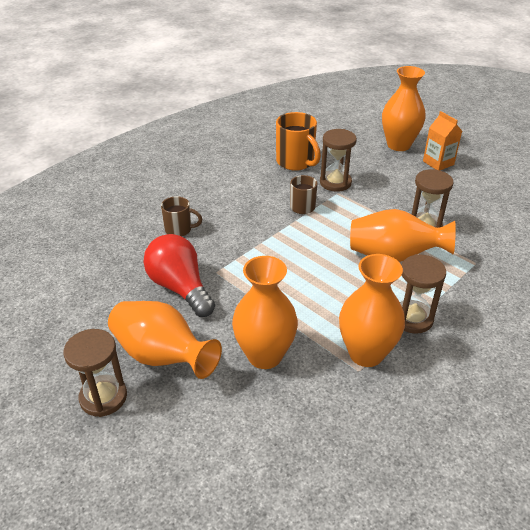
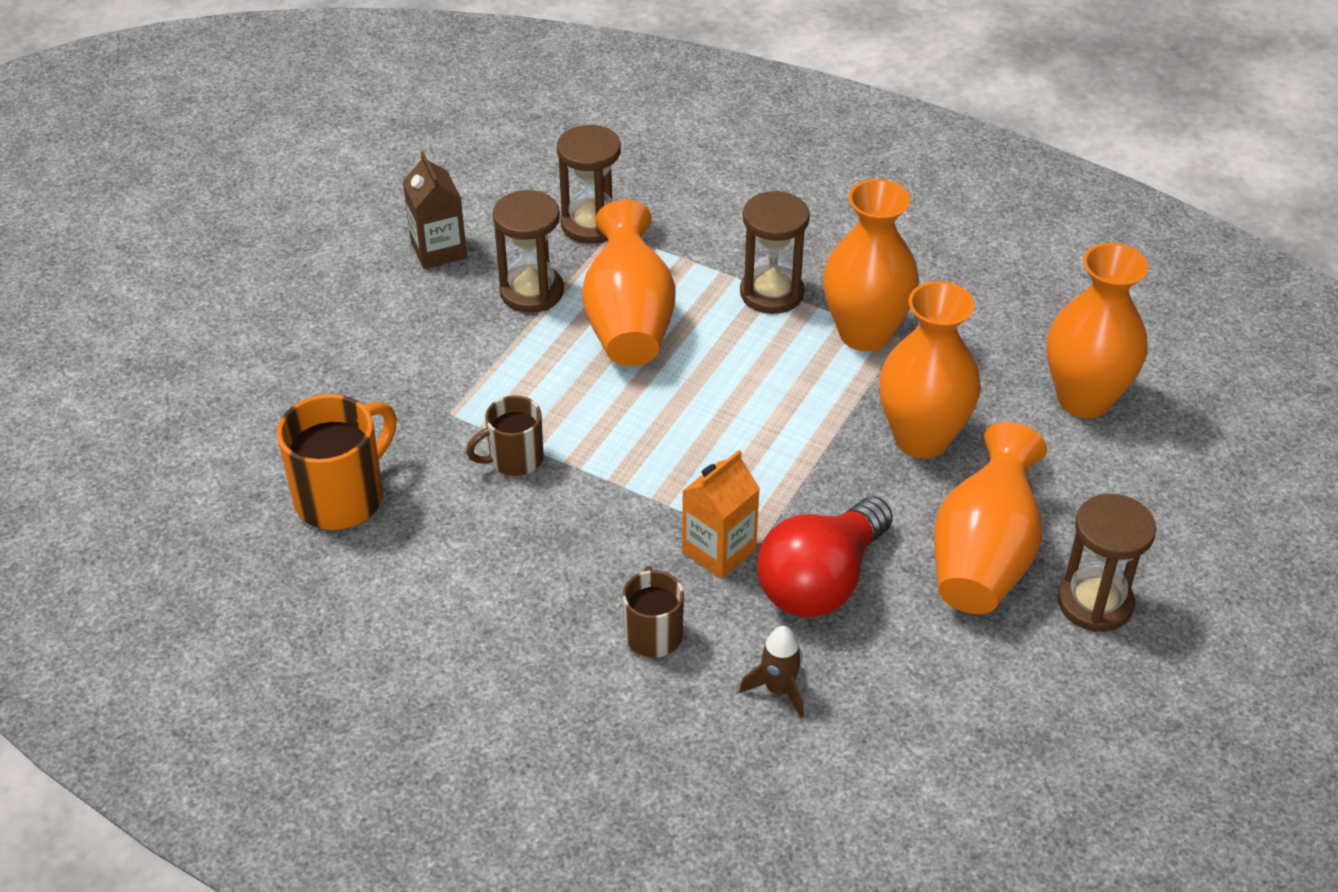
camera: 105 degrees left, 5 degrees up
brown hourglass [320,129,357,192] -> brown hourglass moved to [557,125,621,244]
orange vase [382,66,426,151] -> orange vase moved to [1047,243,1148,418]
orange carton [423,111,462,170] -> orange carton moved to [682,450,760,579]
none -> brown carton [403,152,467,269]
none -> brown rocket [739,626,804,718]

